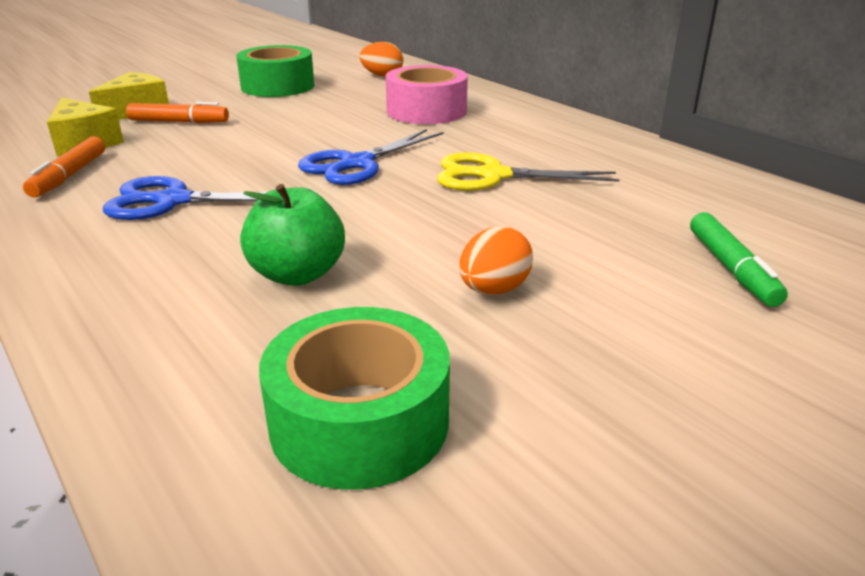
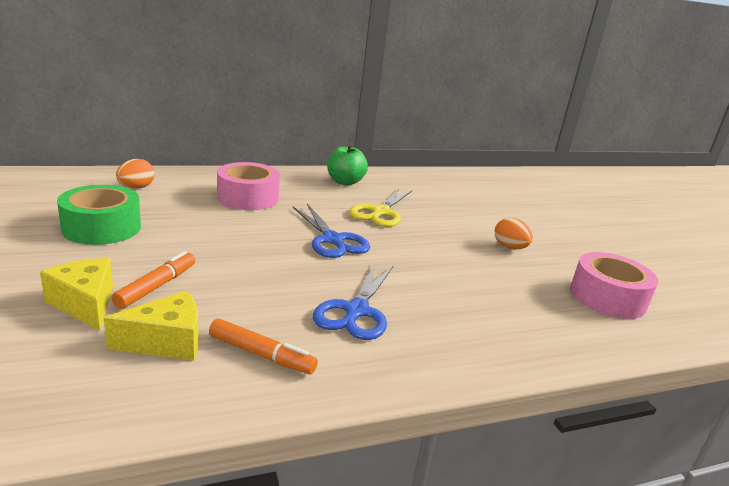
camera: 75 degrees left, 5 degrees down
green apple [240,184,345,286] -> green apple moved to [327,144,368,185]
green tape [259,307,450,490] -> pink tape [570,252,658,319]
green marker [690,212,788,307] -> none

